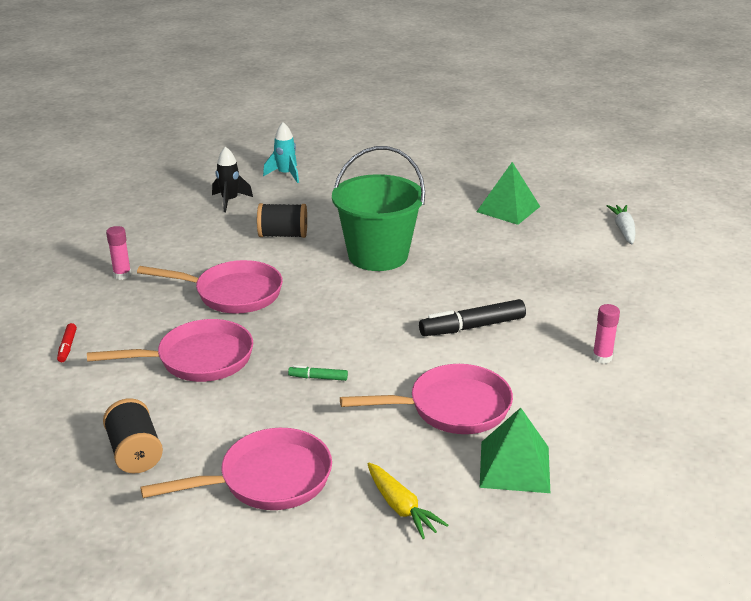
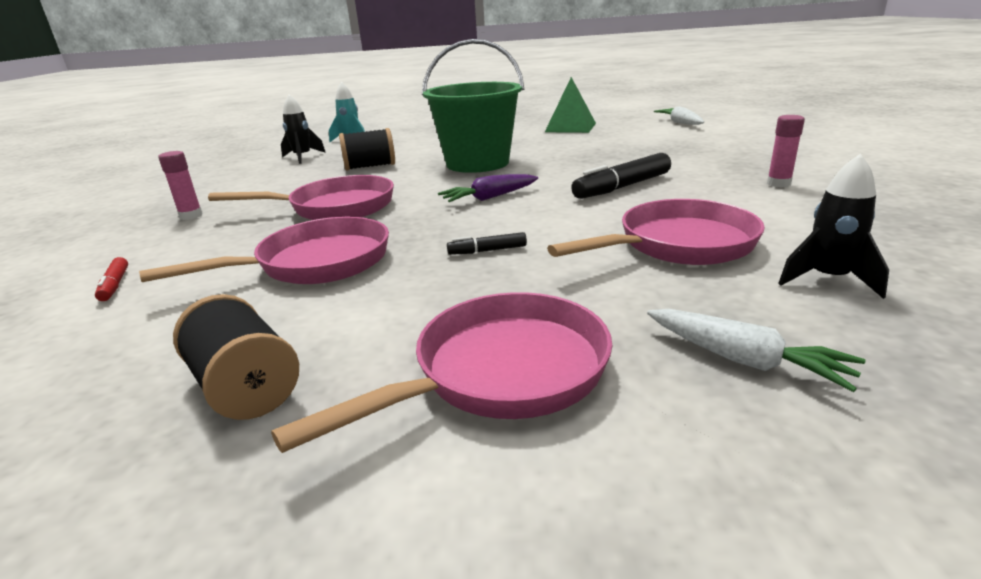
camera: 15 degrees left, 5 degrees down
green marker [288,365,348,381] -> black marker [447,232,527,255]
yellow carrot [368,463,448,539] -> white carrot [647,309,866,392]
green pyramid [480,408,550,493] -> black rocket [778,154,889,299]
none -> purple carrot [438,174,538,202]

